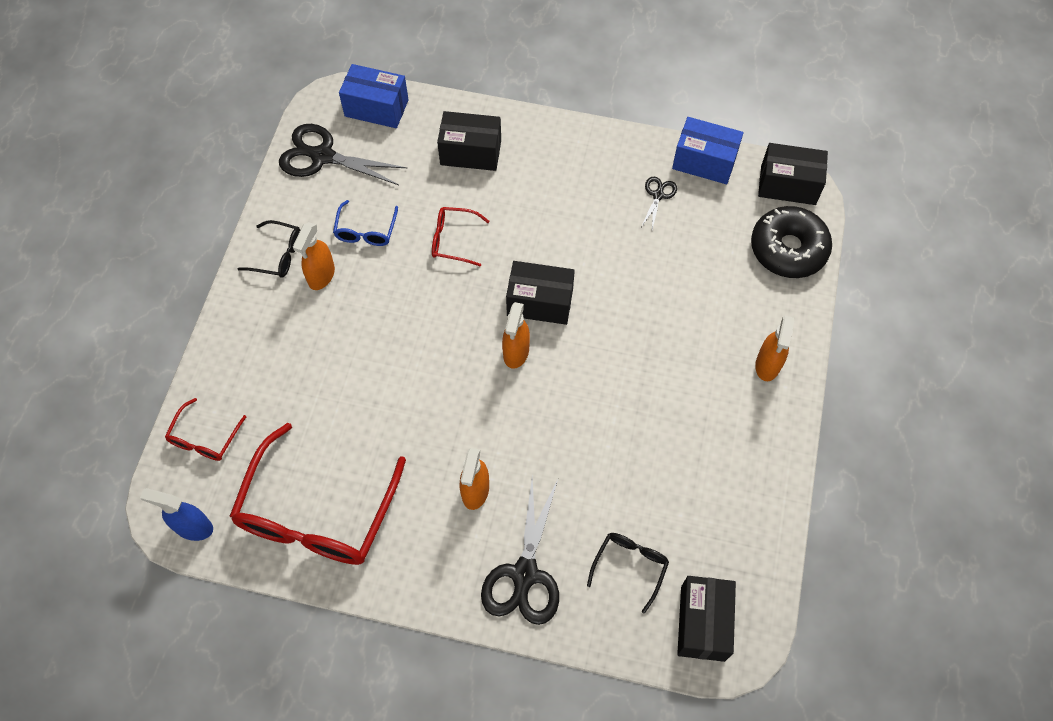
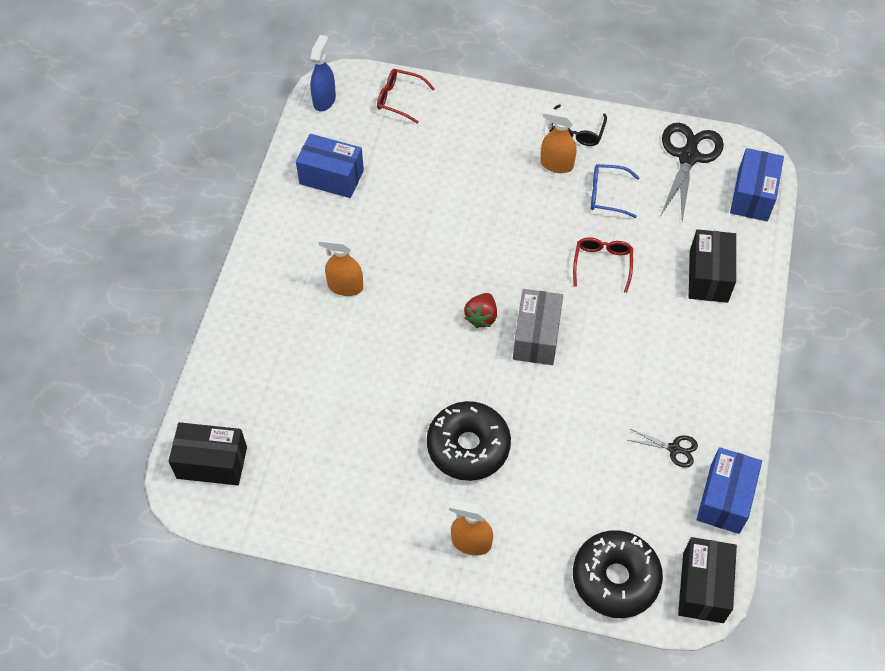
camera: 90 degrees right, 5 degrees down
red glasses [229,423,406,565] -> blue box [296,134,364,198]
black scissors [481,477,559,625] -> none
orange spray bottle [502,302,530,369] -> red strawberry [464,293,497,328]
black box [506,261,575,325] -> grey box [513,289,563,365]
black glasses [587,533,669,614] -> none
none -> black donut [427,401,511,481]

